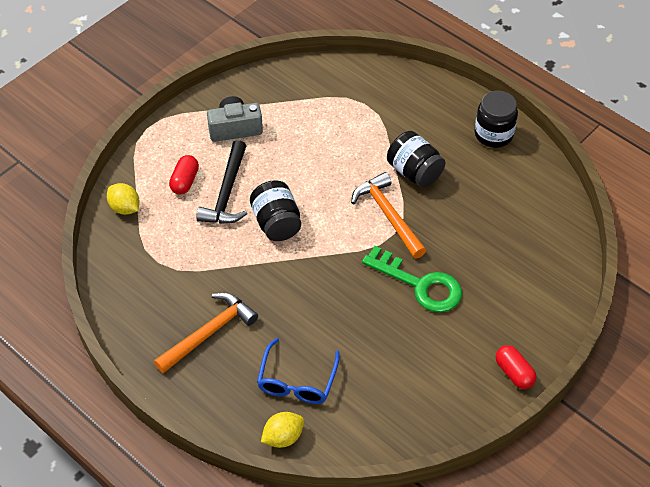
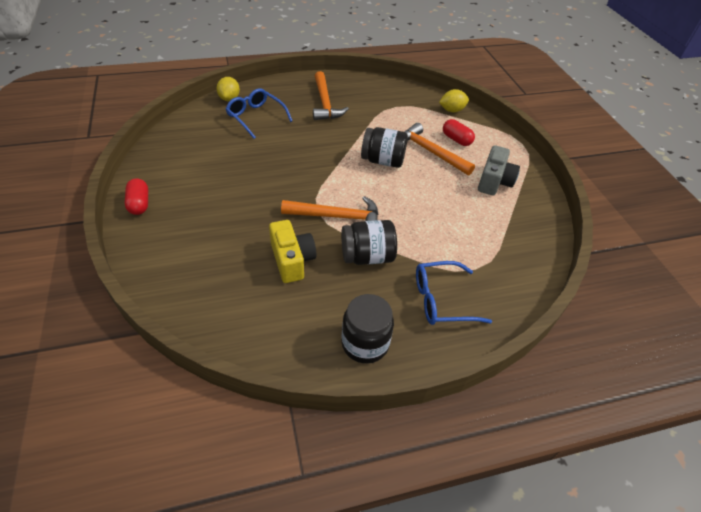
camera: 120 degrees right, 5 degrees down
black hammer [196,140,247,224] -> orange hammer [404,123,475,175]
green key [362,246,462,313] -> none
red capsule [496,345,537,389] -> red capsule turned 75 degrees clockwise [125,179,148,215]
none -> yellow camera [269,220,316,283]
none -> blue glasses [416,261,492,325]

